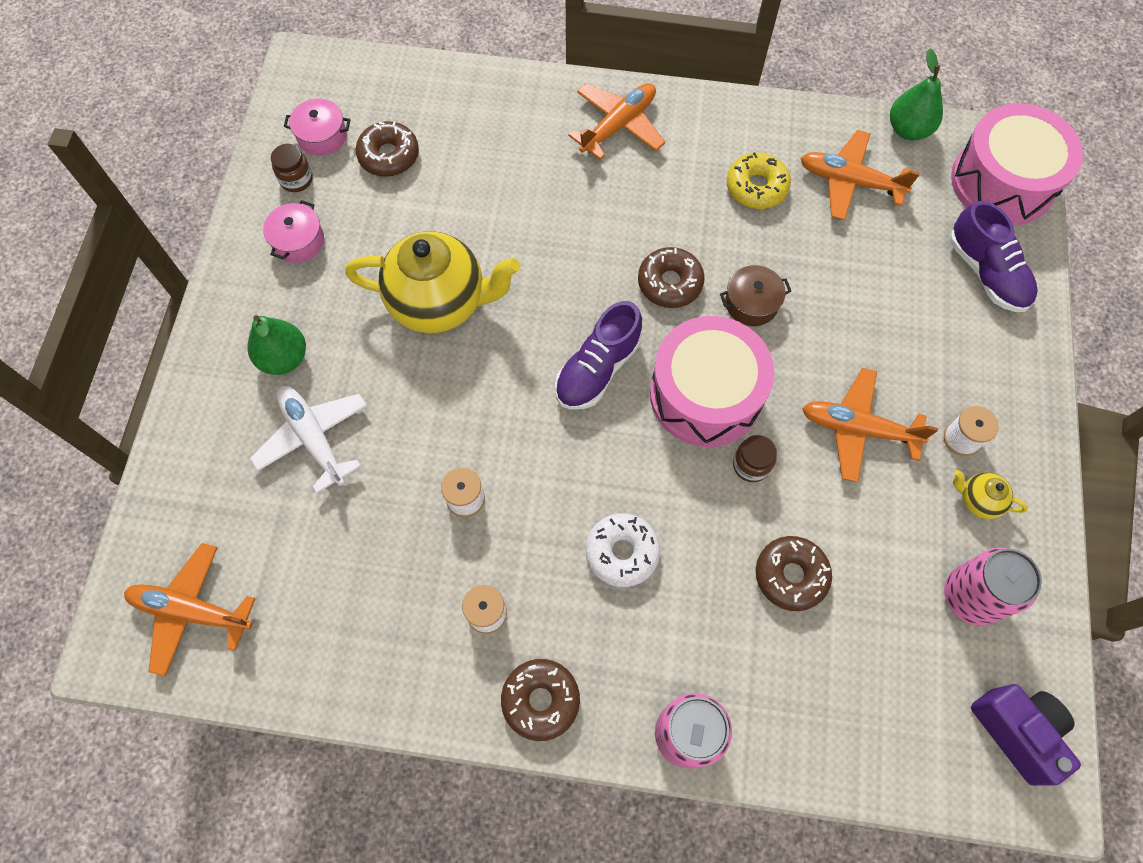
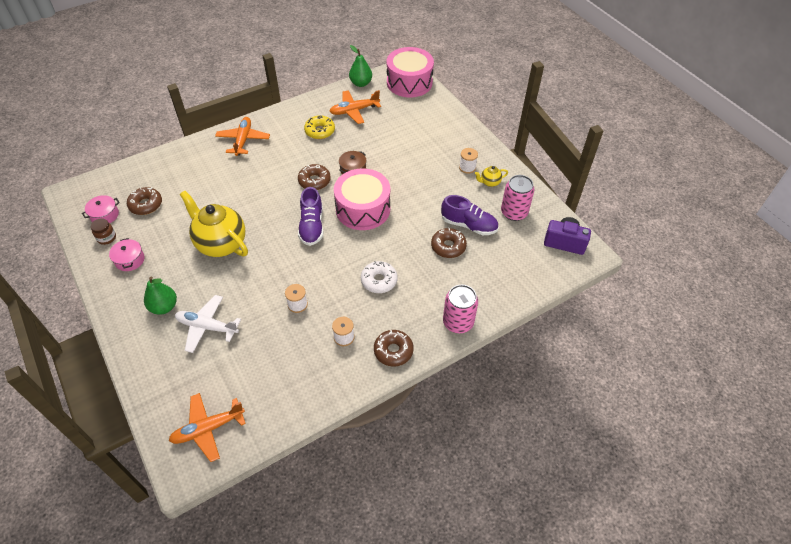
camera: 40 degrees left, 15 degrees down
yellow teapot [345,231,520,333] -> yellow teapot turned 105 degrees counterclockwise [180,191,248,257]
brown jar [733,435,777,482] -> none
orange plane [802,368,938,483] -> none
purple shoe [949,201,1038,312] -> purple shoe moved to [441,195,498,235]

